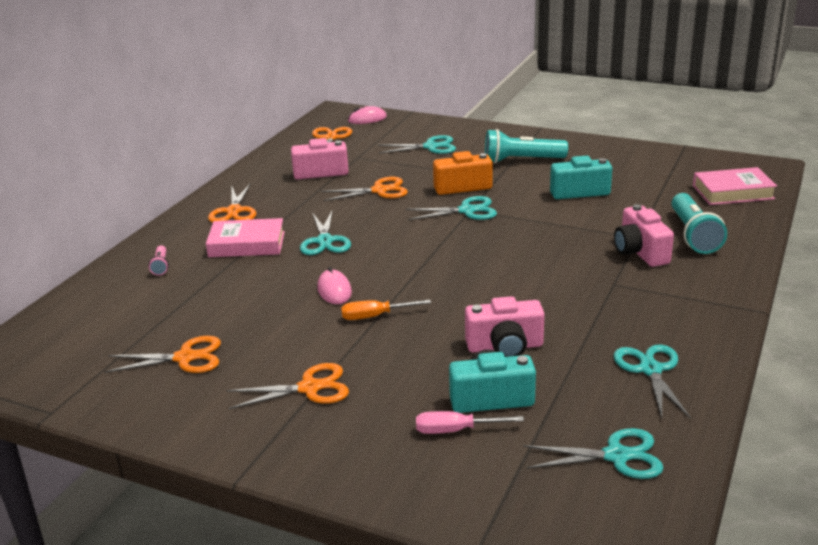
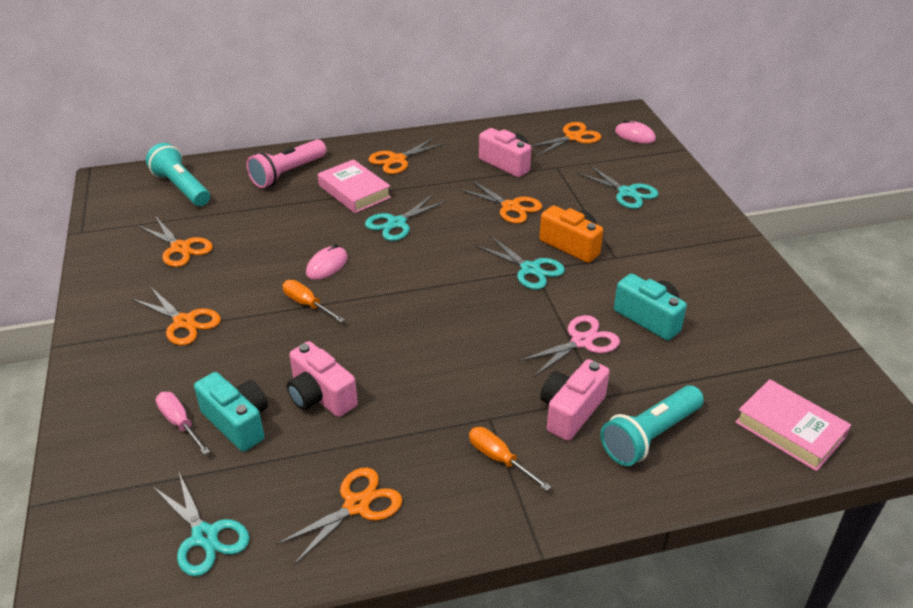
camera: 50 degrees right, 10 degrees up
pink flashlight [148,245,169,275] -> pink flashlight [246,139,326,188], size x2.11
turquoise flashlight [485,129,568,164] -> turquoise flashlight moved to [146,143,210,206]
turquoise scissors [614,344,691,419] -> orange scissors [275,468,402,566]
none -> orange screwdriver [469,427,551,491]
none -> pink scissors [518,315,620,377]

